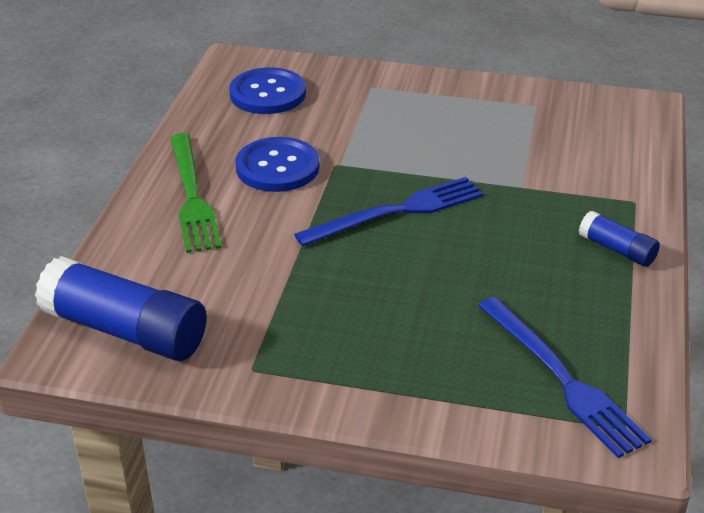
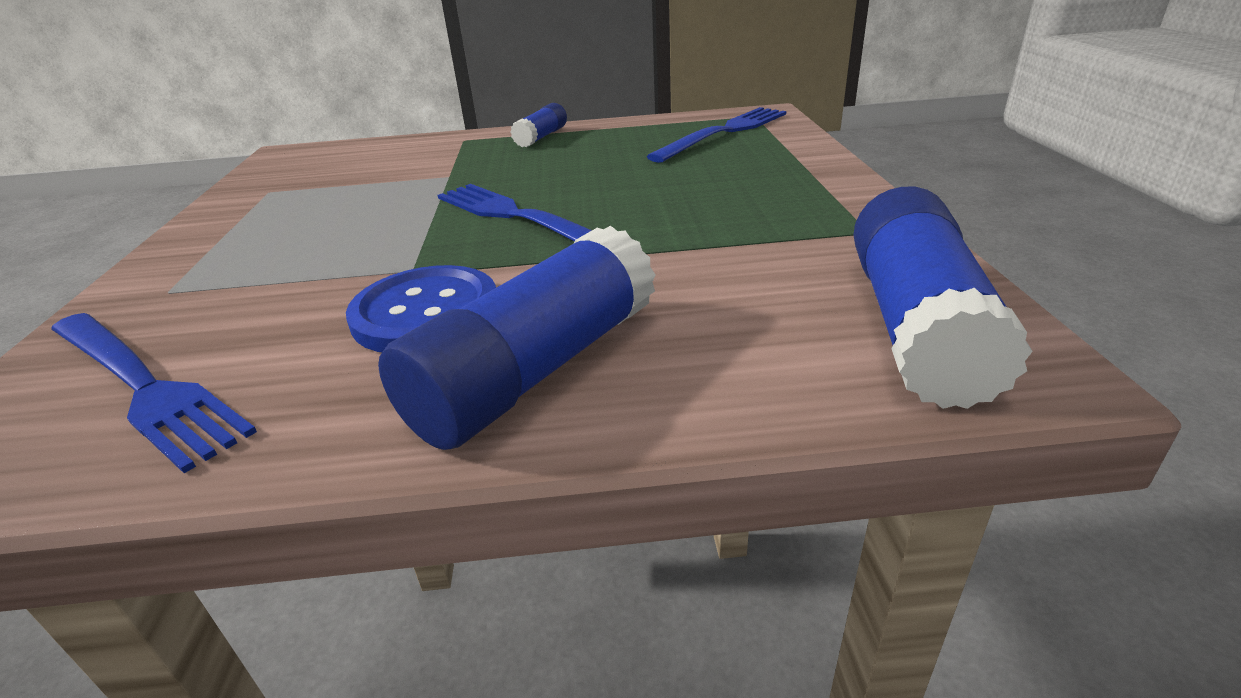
camera: 105 degrees left, 5 degrees down
green fork [170,133,221,253] -> blue glue stick [378,225,655,450]
blue button [229,67,306,114] -> blue fork [51,313,257,473]

